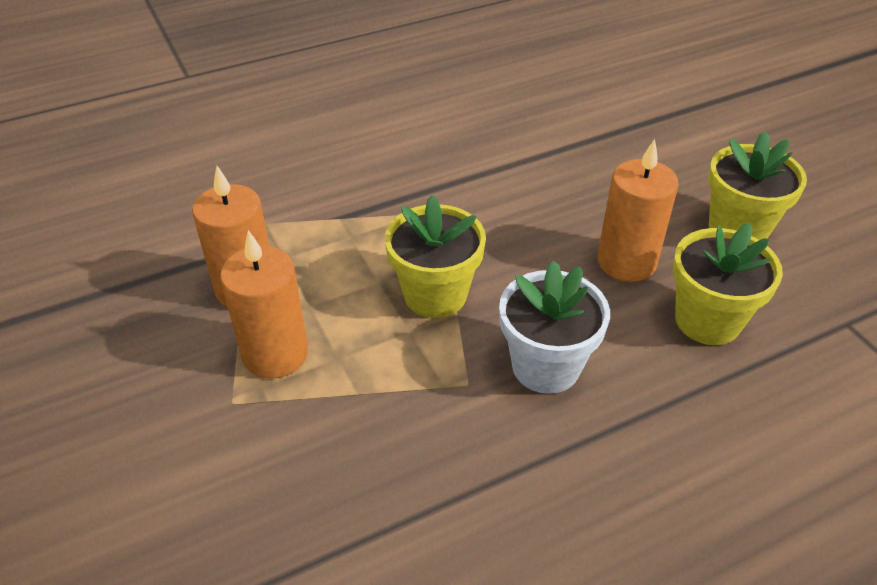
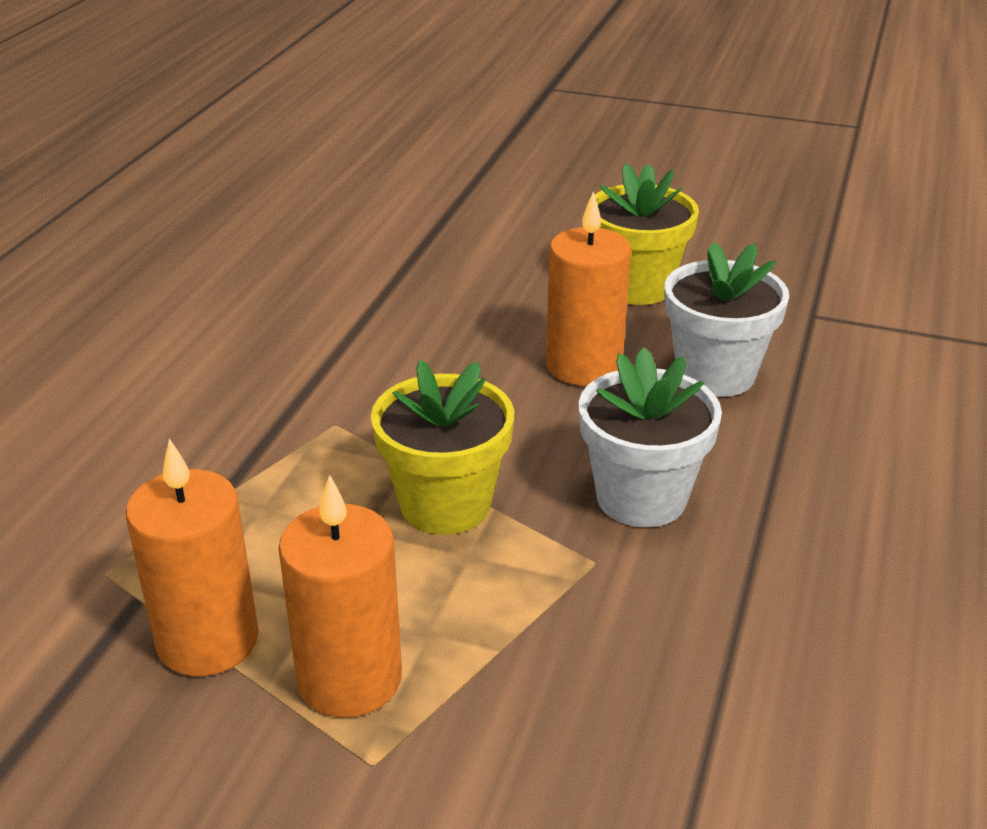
camera: 45 degrees left, 10 degrees down
yellow flower pot [673,222,783,345] -> white flower pot [665,242,789,397]

